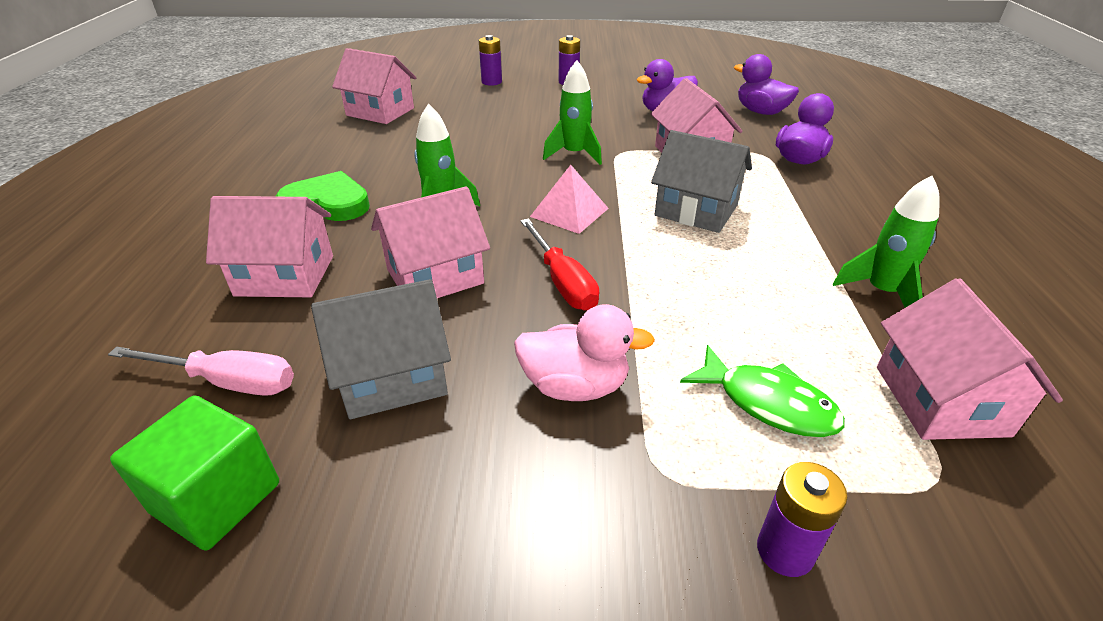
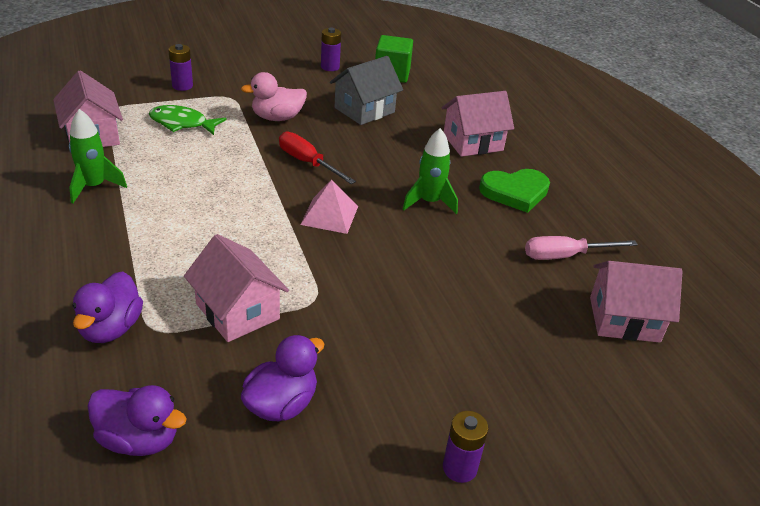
camera: 155 degrees right, 0 degrees up
pink screwdriver [108,347,294,396] -> pink screwdriver moved to [525,236,638,260]
pink house [371,186,490,298] -> none
purple battery [479,35,502,86] -> purple battery moved to [321,28,341,71]
green rocket [543,60,602,165] -> none
grey house [651,130,752,233] -> none

